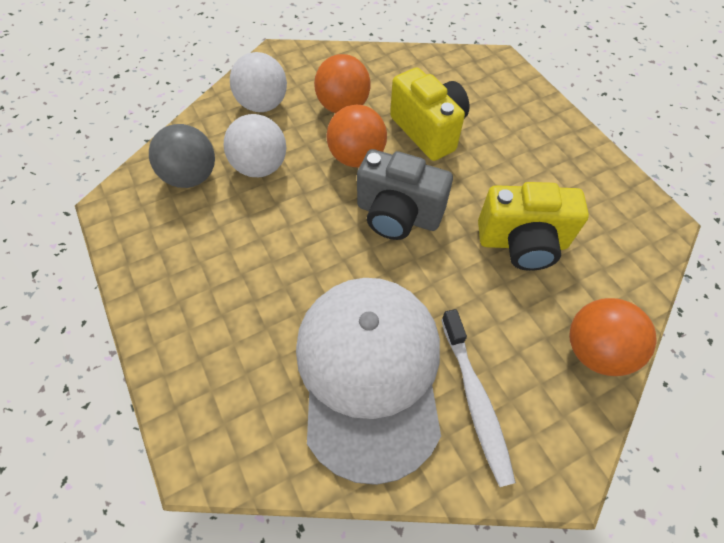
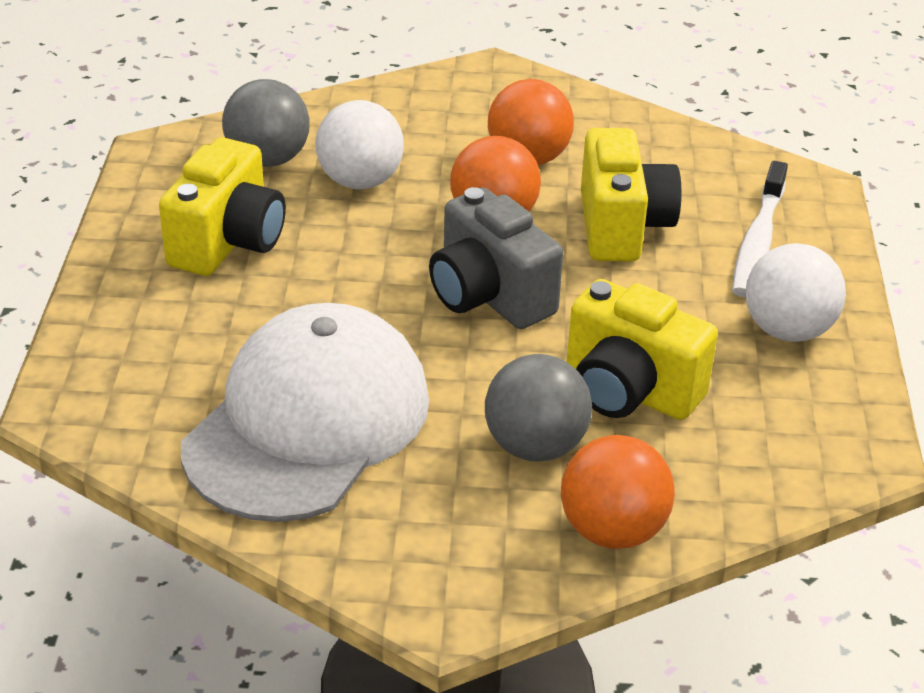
camera: 30 degrees right, 20 degrees down
white ball [230,52,287,112] -> white ball moved to [746,243,846,342]
white toothbrush [441,309,516,487] -> white toothbrush moved to [732,161,788,297]
none -> yellow camera [159,137,286,276]
none -> grey ball [485,354,592,462]

